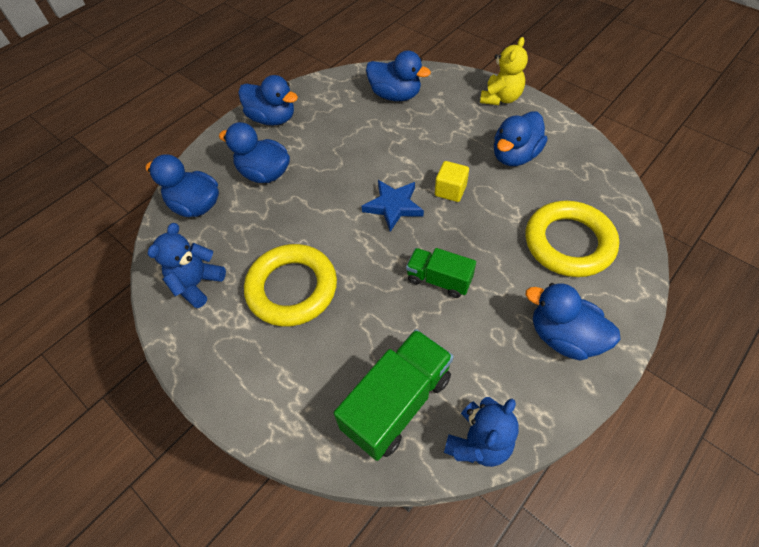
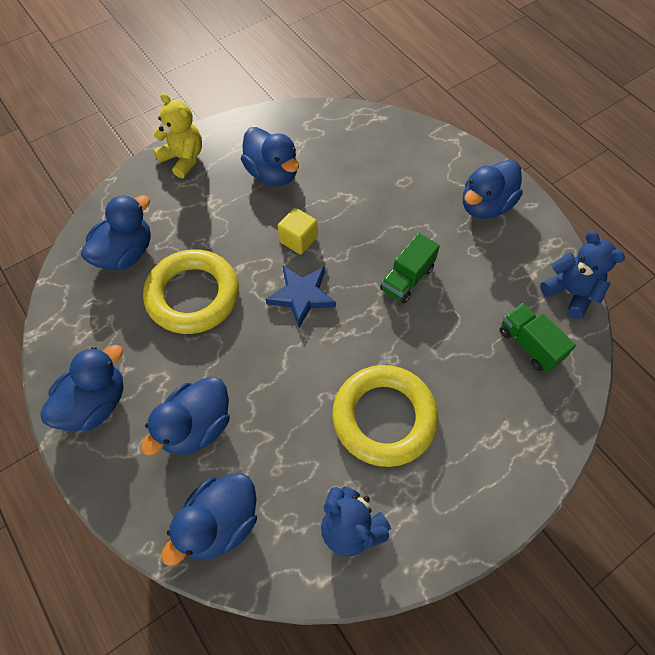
camera: 80 degrees left, 5 degrees up
green truck [334,329,454,461] -> green truck [500,303,576,372], size x0.60
yellow ring [526,201,619,277] -> yellow ring moved to [143,249,239,334]

